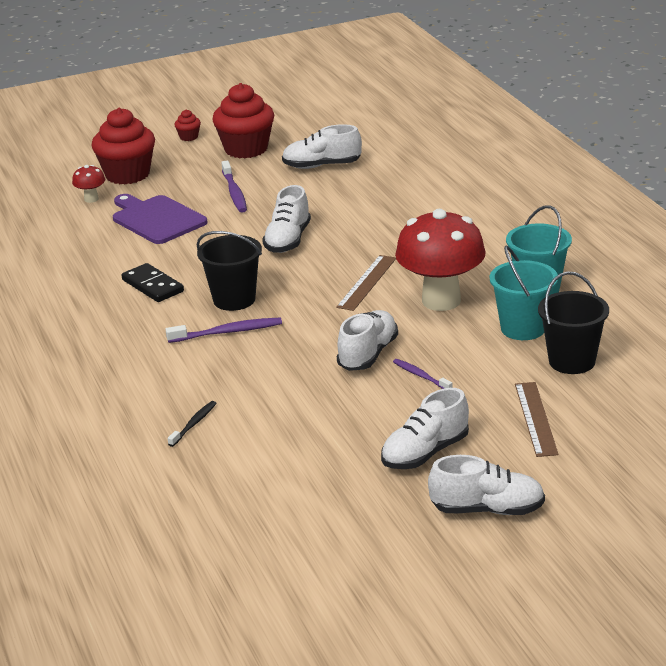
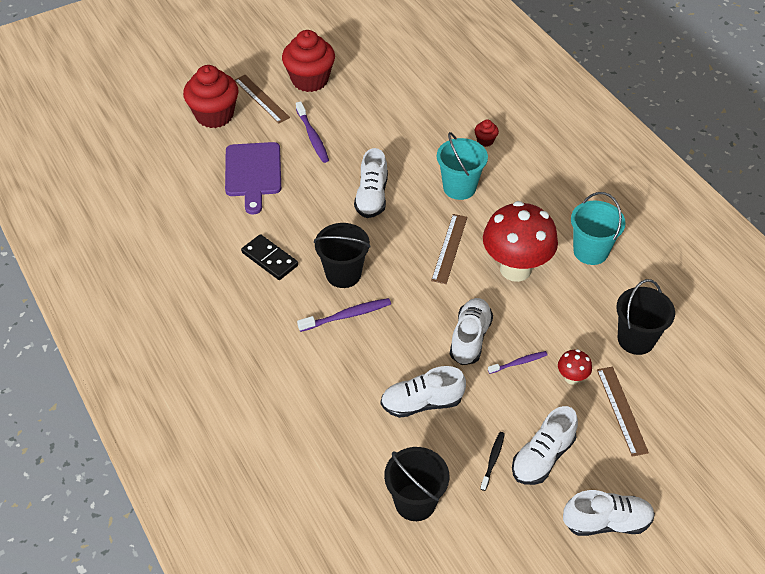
camera: 10 degrees left, 20 degrees up
red mushroom [72,165,105,203] -> red mushroom moved to [558,349,592,385]
purple cutting board [113,194,208,244] -> purple cutting board turned 135 degrees counterclockwise [225,142,281,215]
black toothbrush [168,401,216,447] -> black toothbrush moved to [480,432,505,491]
red cupcake [174,109,201,141] -> red cupcake moved to [474,119,499,147]
white shoe [282,124,362,169] -> white shoe moved to [381,366,466,418]
purple toothbrush [393,359,453,389] -> purple toothbrush turned 120 degrees clockwise [488,351,548,374]
turquoise bucket [490,245,558,340] -> turquoise bucket moved to [437,132,488,200]
none -> brown ruler [235,75,290,123]
none -> black bucket [384,447,449,521]

